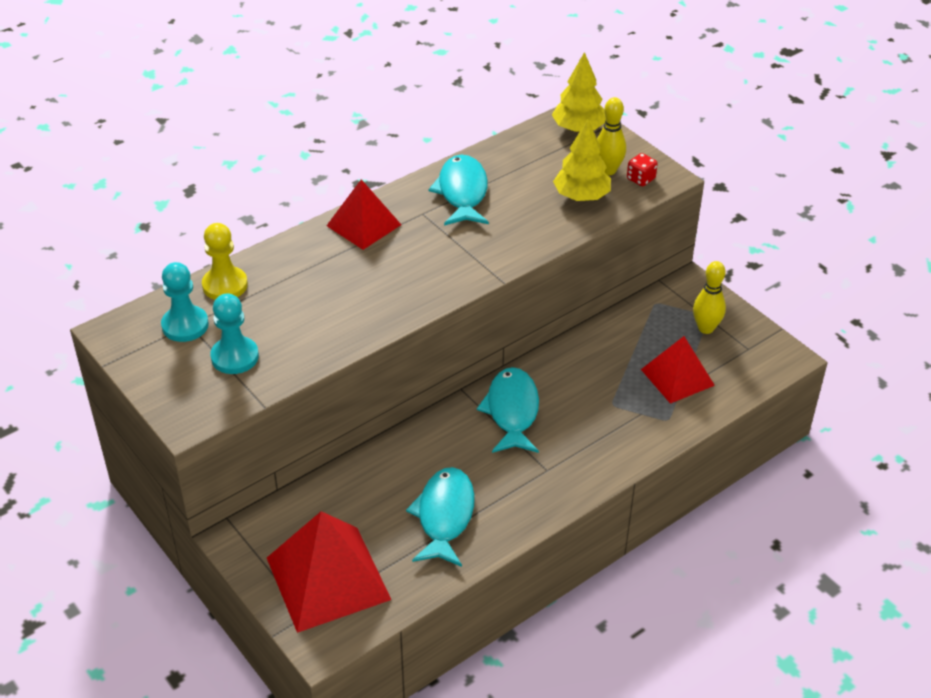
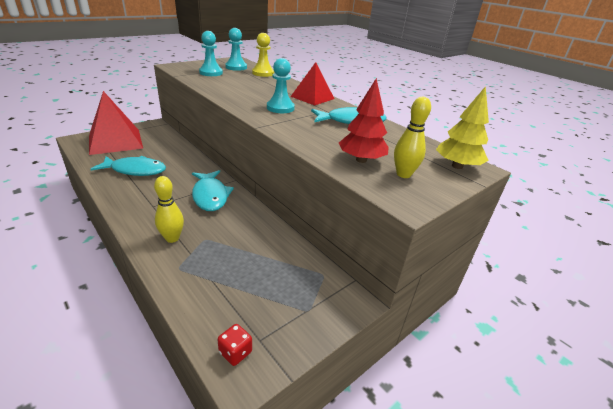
camera: 85 degrees right, 10 degrees down
turquoise fish [477,367,539,453] -> turquoise fish turned 75 degrees clockwise [192,170,234,211]
yellow tree [553,119,611,201] -> red tree [339,78,389,163]
red dice [627,153,658,186] -> red dice moved to [217,324,252,366]
red pyramid [641,336,715,404] -> none
yellow bowling pin [693,261,726,334] -> yellow bowling pin moved to [154,176,184,243]
none -> turquoise pawn [267,58,295,113]

